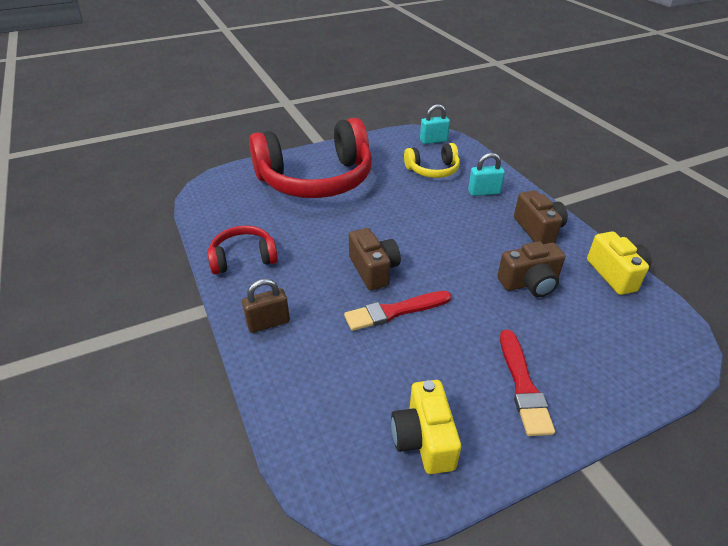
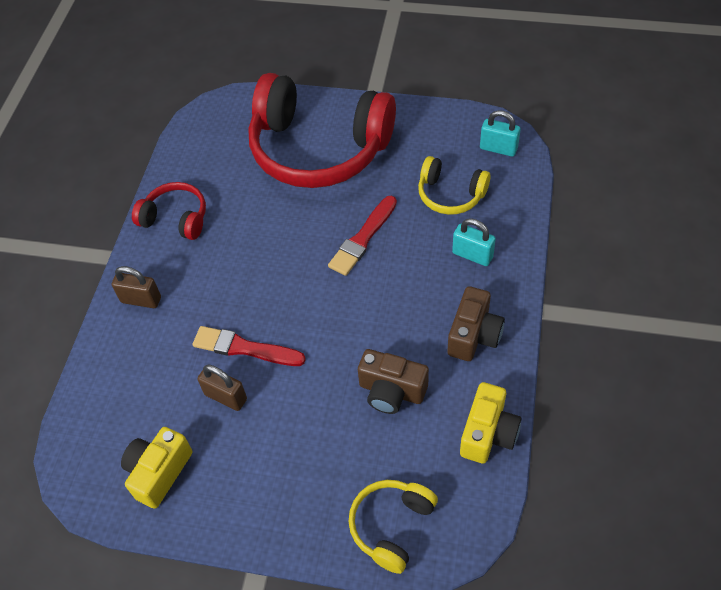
camera: 40 degrees right, 15 degrees up
brown camera [349,228,401,290] -> none
red brush [500,330,555,436] -> red brush moved to [328,195,397,276]
none -> brown padlock [197,365,247,411]
none -> yellow headphones [349,480,438,574]

